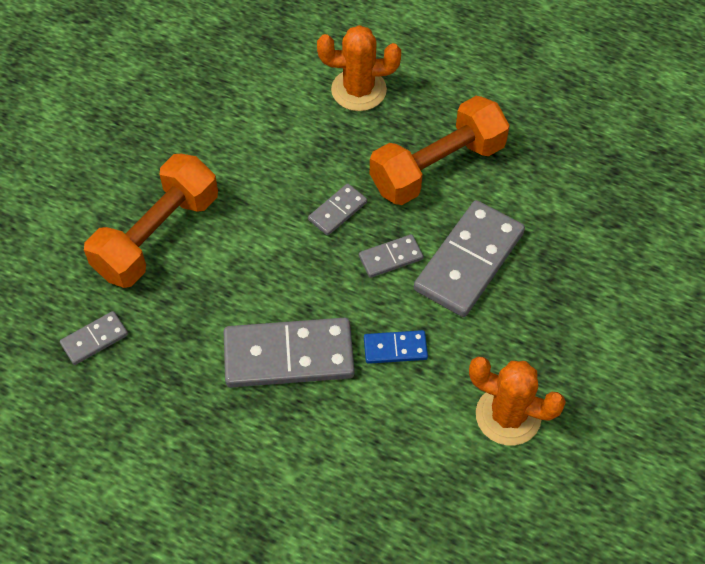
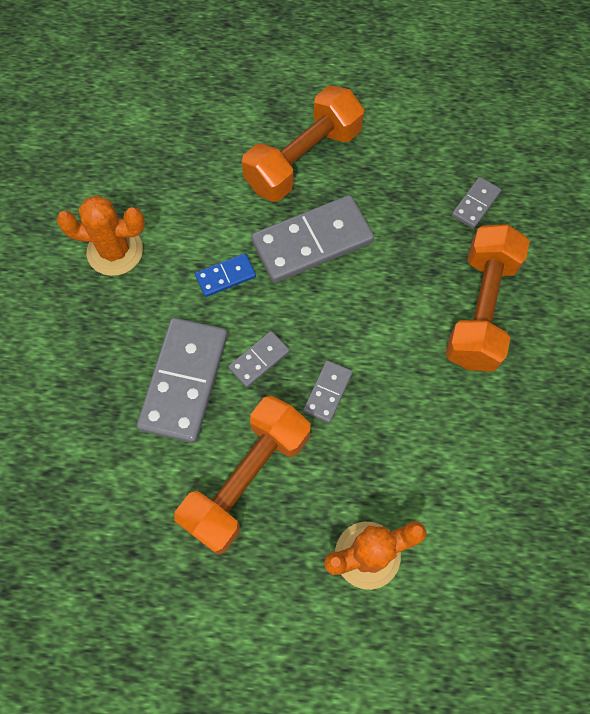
camera: 160 degrees right, 10 degrees up
none -> orange dumbbell [242,86,364,202]

